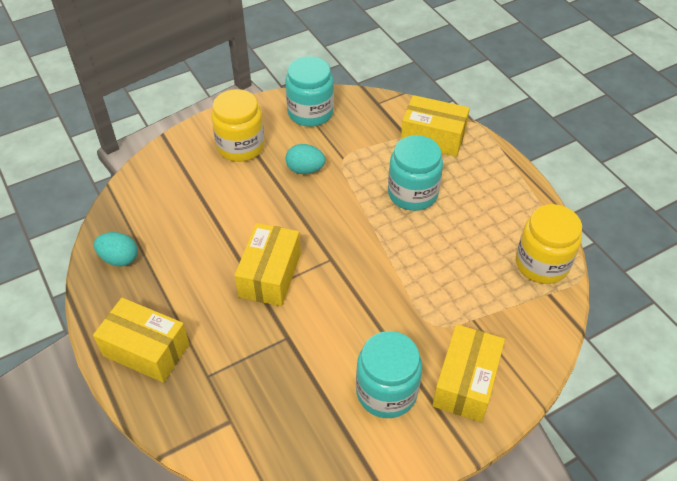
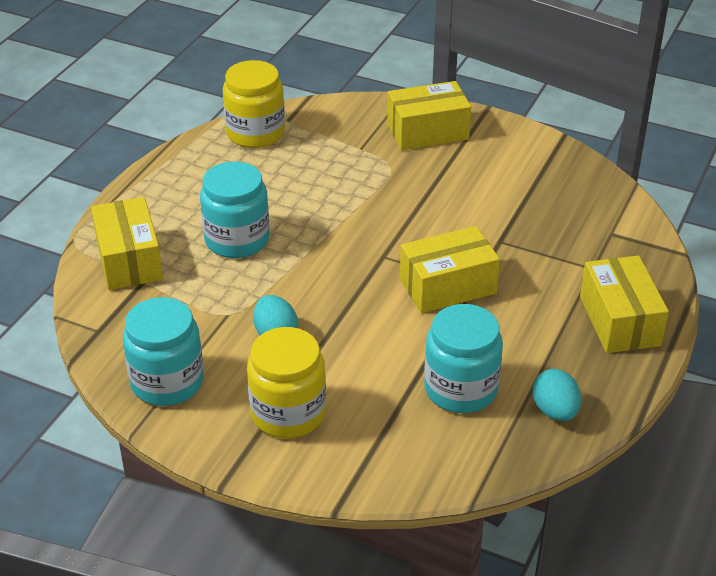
camera: 125 degrees left, 10 degrees down
turquoise jar [356,331,422,418] -> turquoise jar moved to [424,304,503,413]

